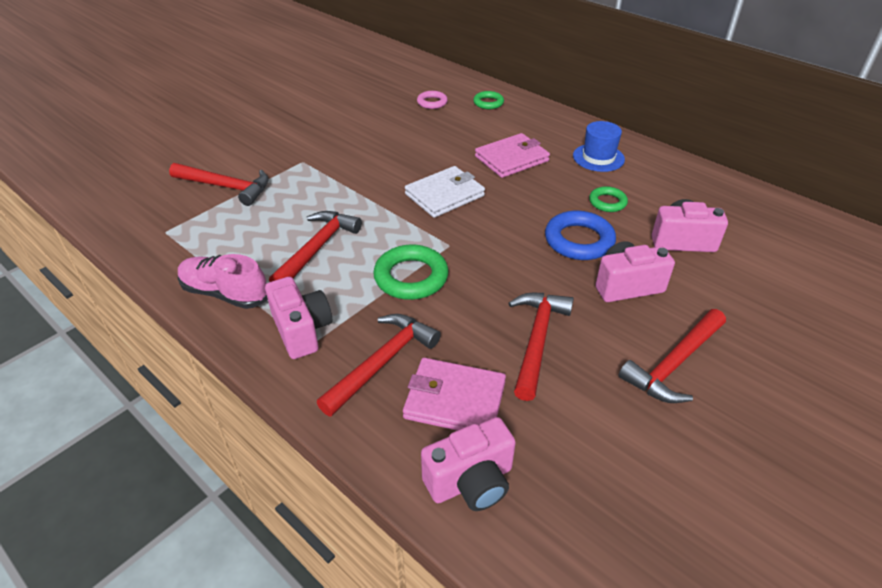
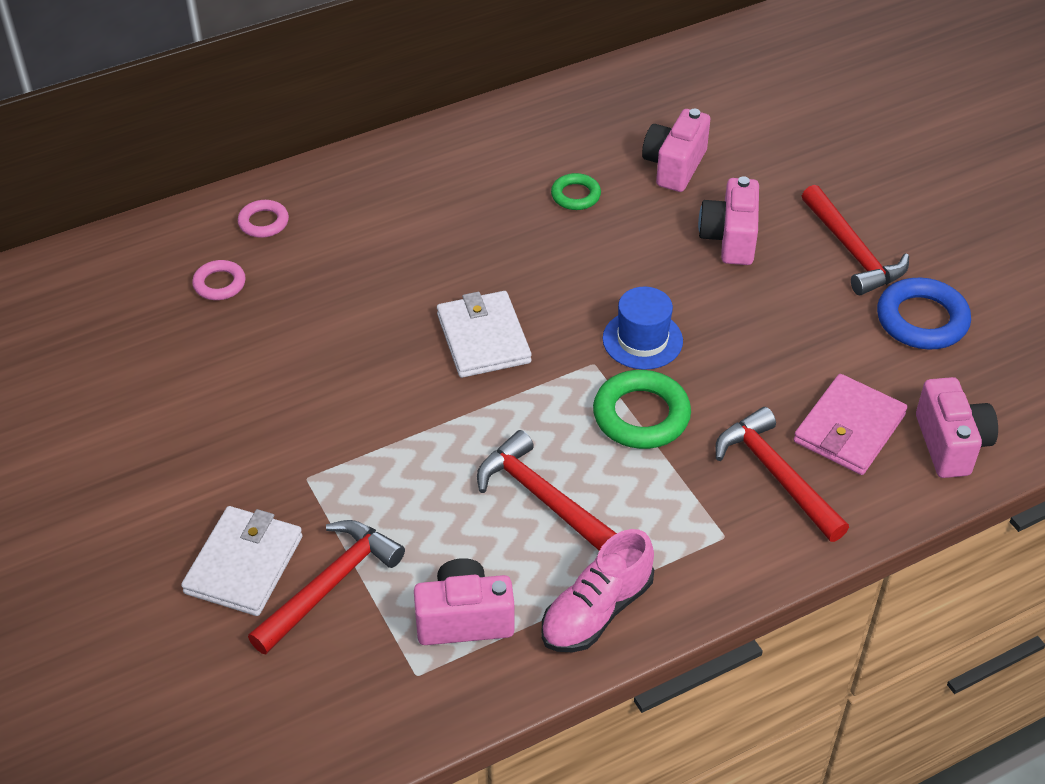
camera: 70 degrees left, 5 degrees up
pink camera [265,277,332,359] -> pink camera moved to [414,558,515,645]
green ring [473,91,504,109] -> pink ring [238,200,289,238]
pink wallet [475,133,550,178] -> none
red hammer [509,293,574,401] -> none
blue ring [545,211,616,260] -> blue ring moved to [877,278,971,350]
blue hat [573,121,625,172] -> blue hat moved to [603,287,683,370]
none -> white wallet [181,506,303,616]

